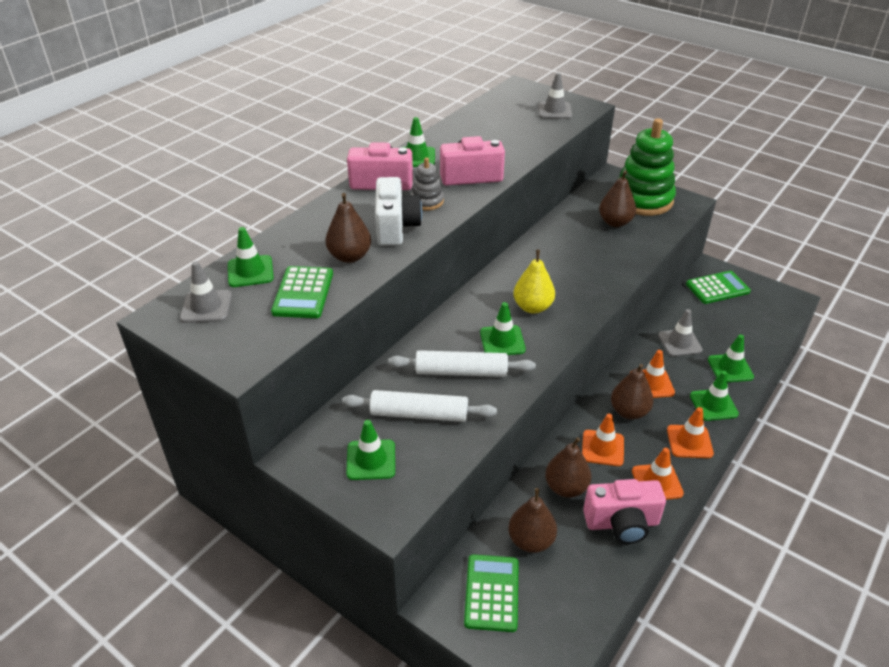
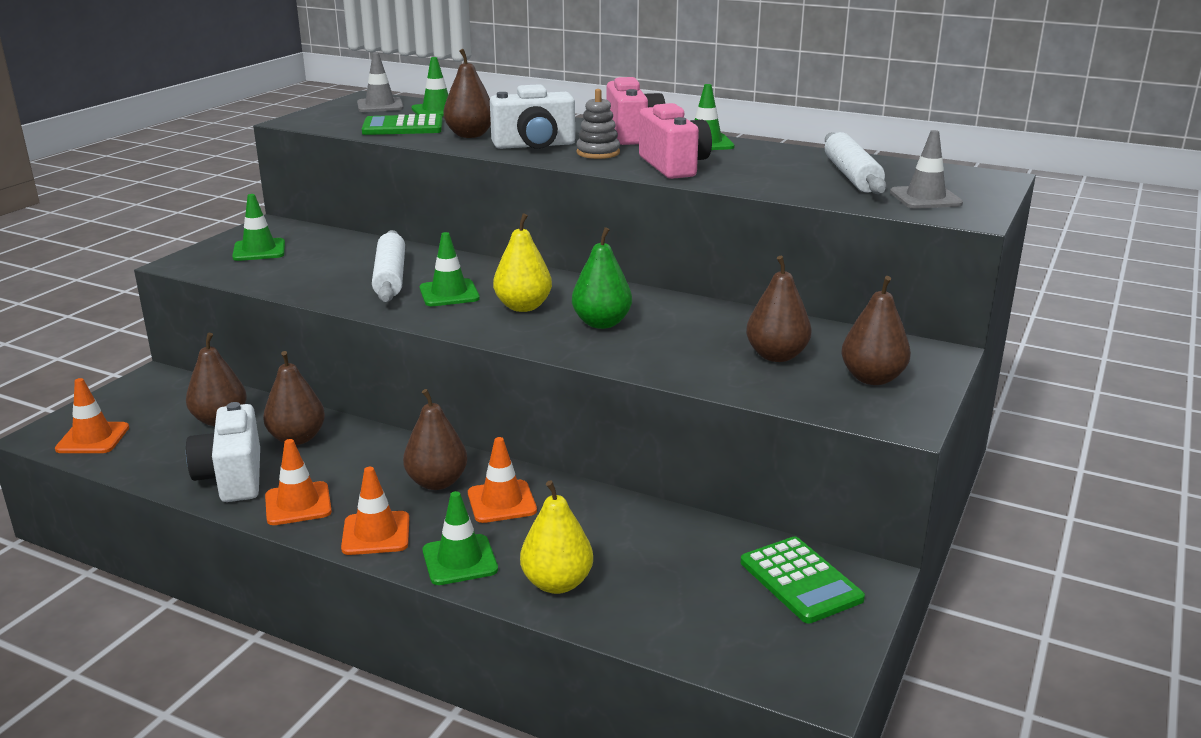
camera: 80 degrees right, 15 degrees down
white rolling pin [342,390,497,422] -> white rolling pin moved to [825,132,886,194]
green calculator [464,554,519,632] -> none
orange traffic cone [582,414,624,466] -> orange traffic cone moved to [55,378,129,453]
pink camera [583,479,666,544] -> white camera [186,402,260,502]
green stacking toy [619,118,676,216] -> brown pear [841,276,911,385]
grey traffic cone [658,309,703,356] -> none
green traffic cone [708,334,754,382] -> yellow pear [520,480,593,594]
none -> green pear [572,227,632,329]

